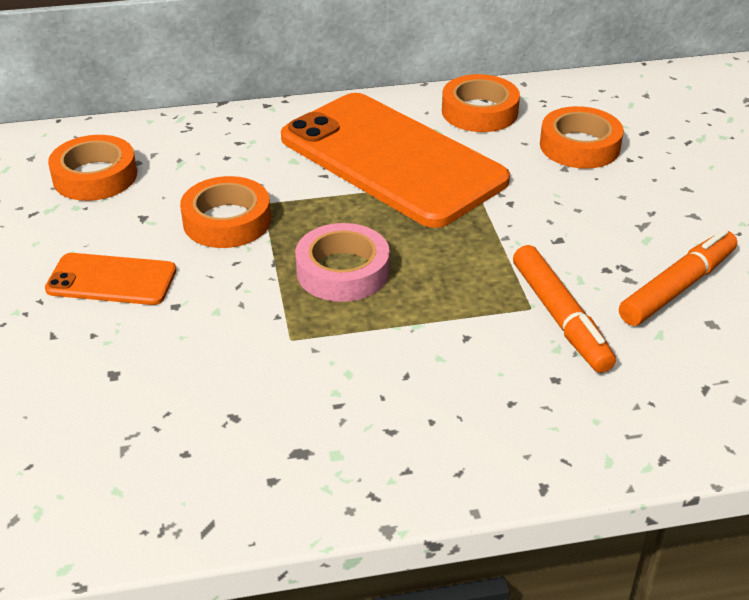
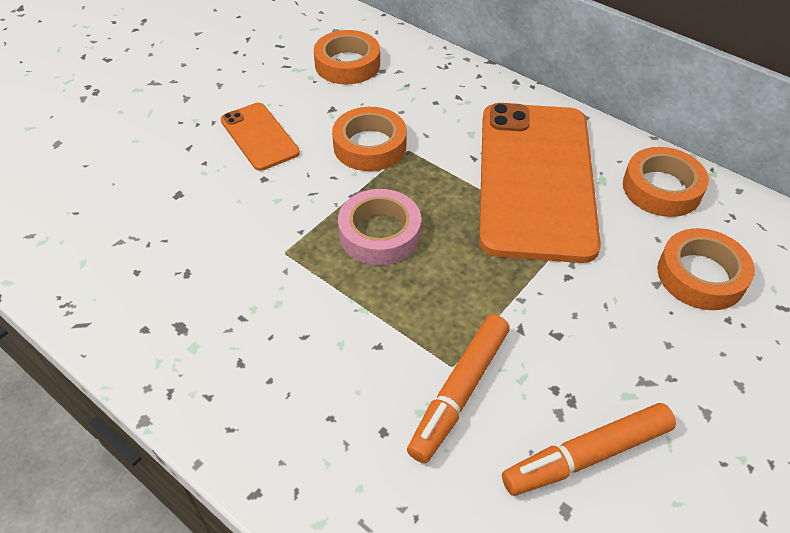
camera: 50 degrees right, 10 degrees up
orange marker [619,229,737,326] -> orange marker turned 150 degrees clockwise [502,403,676,496]

